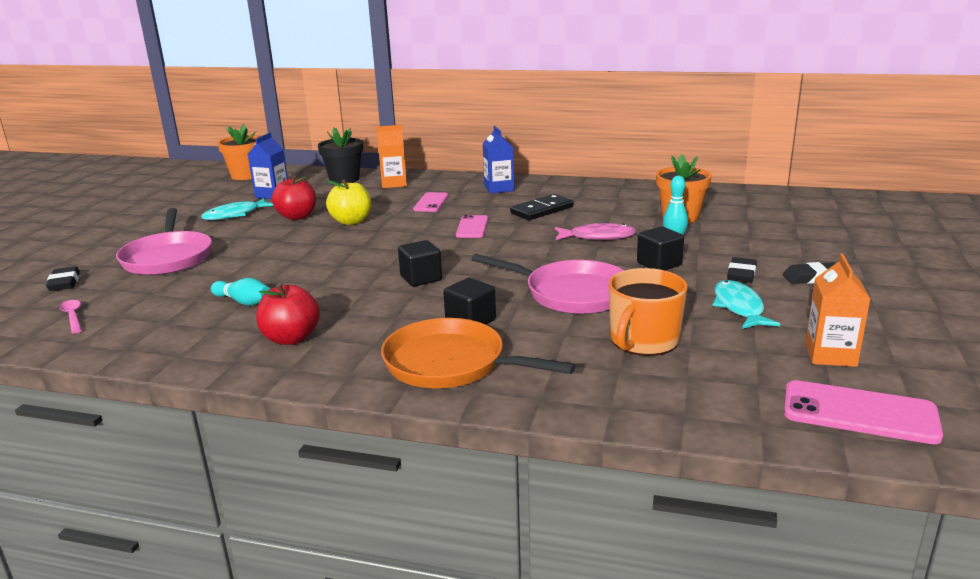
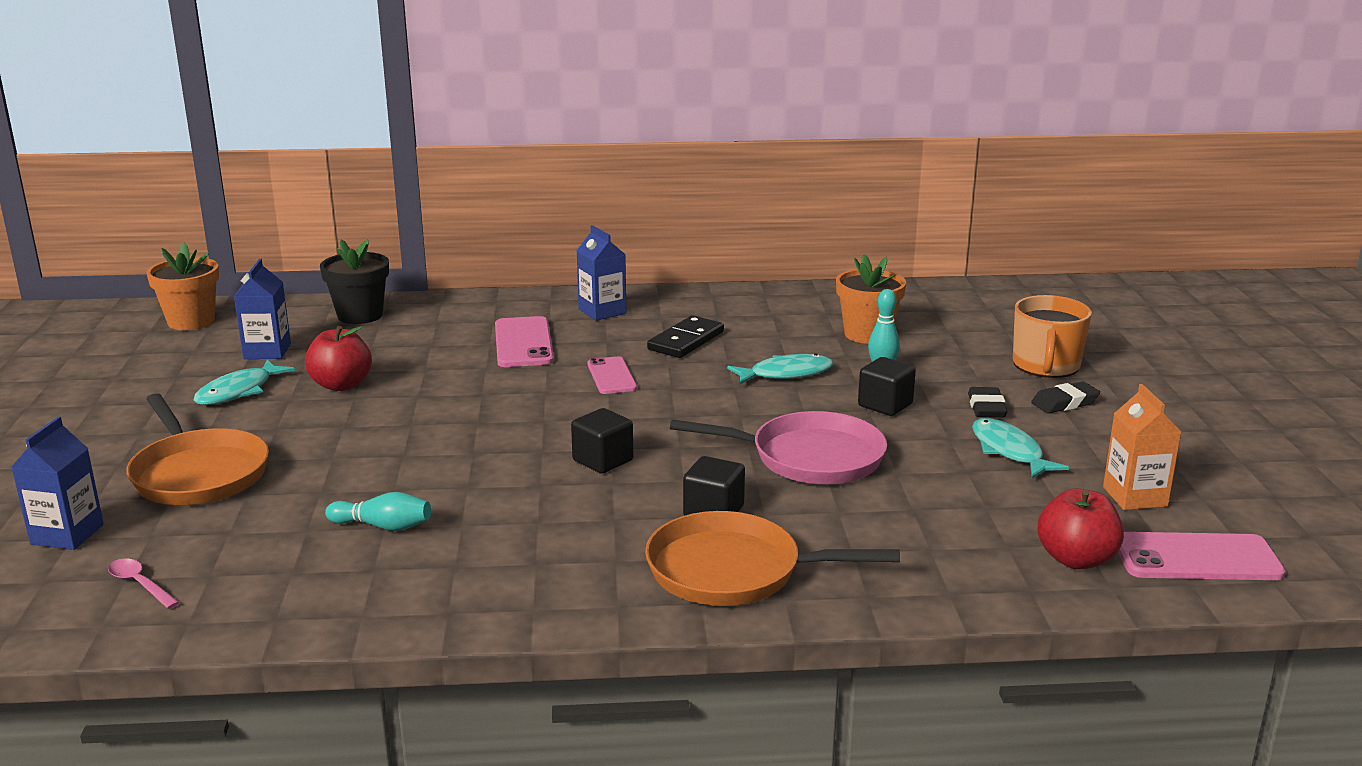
camera: 20 degrees left, 0 degrees up
black eraser [46,266,80,291] -> blue carton [11,417,104,550]
pink pan [116,208,212,275] -> orange pan [126,393,269,505]
red apple [256,284,320,345] -> red apple moved to [1037,488,1124,569]
yellow apple [326,179,371,225] -> none
orange carton [376,125,407,188] -> none
pink phone [413,192,448,212] -> pink phone [495,316,554,367], size x1.52
pink fish [555,223,636,240] -> turquoise fish [727,353,833,384]
orange mug [608,268,688,356] -> orange mug moved to [1013,295,1092,378]

